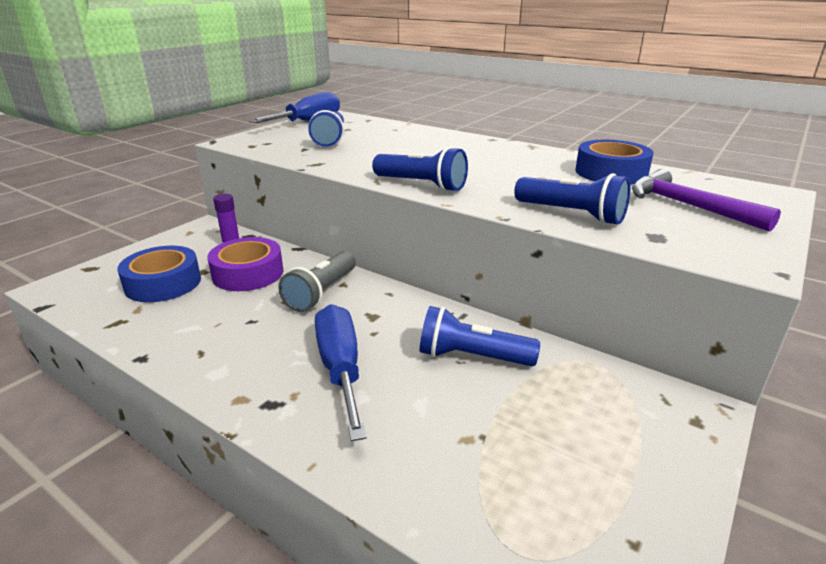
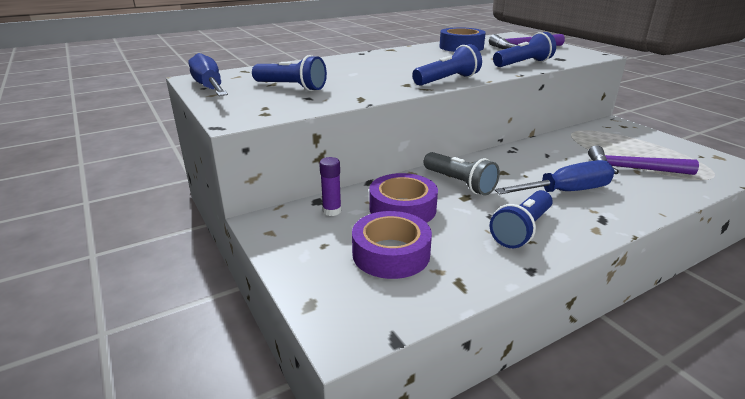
camera: 65 degrees left, 0 degrees up
blue tape [117,246,201,302] -> purple tape [352,211,432,279]
blue screwdriver [315,304,366,441] -> blue screwdriver turned 150 degrees clockwise [495,160,615,195]
blue flashlight [420,306,540,366] -> blue flashlight moved to [489,190,553,248]
none -> purple hammer [588,145,699,175]

